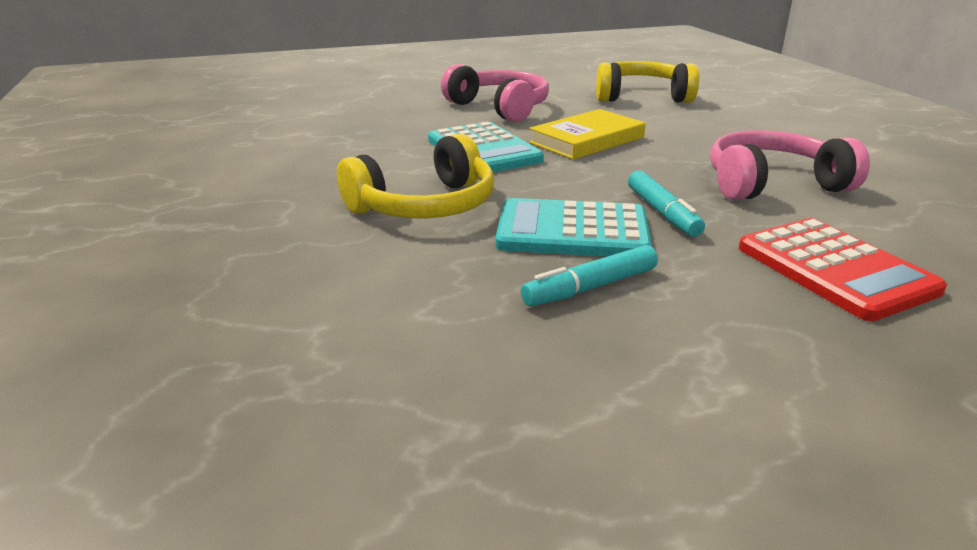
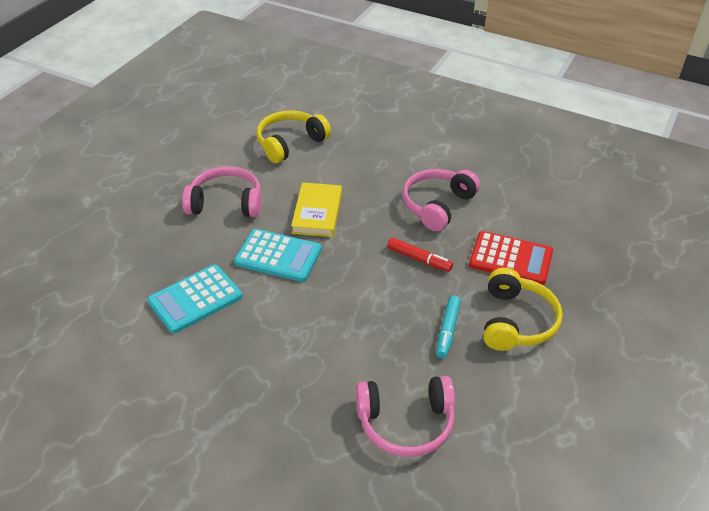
camera: 45 degrees left, 15 degrees up
yellow headphones [337,133,494,219] -> yellow headphones moved to [483,268,563,351]
turquoise calculator [495,198,652,256] -> turquoise calculator moved to [147,264,242,334]
turquoise marker [628,170,705,237] -> red marker [387,237,453,272]
none -> pink headphones [356,376,455,457]

